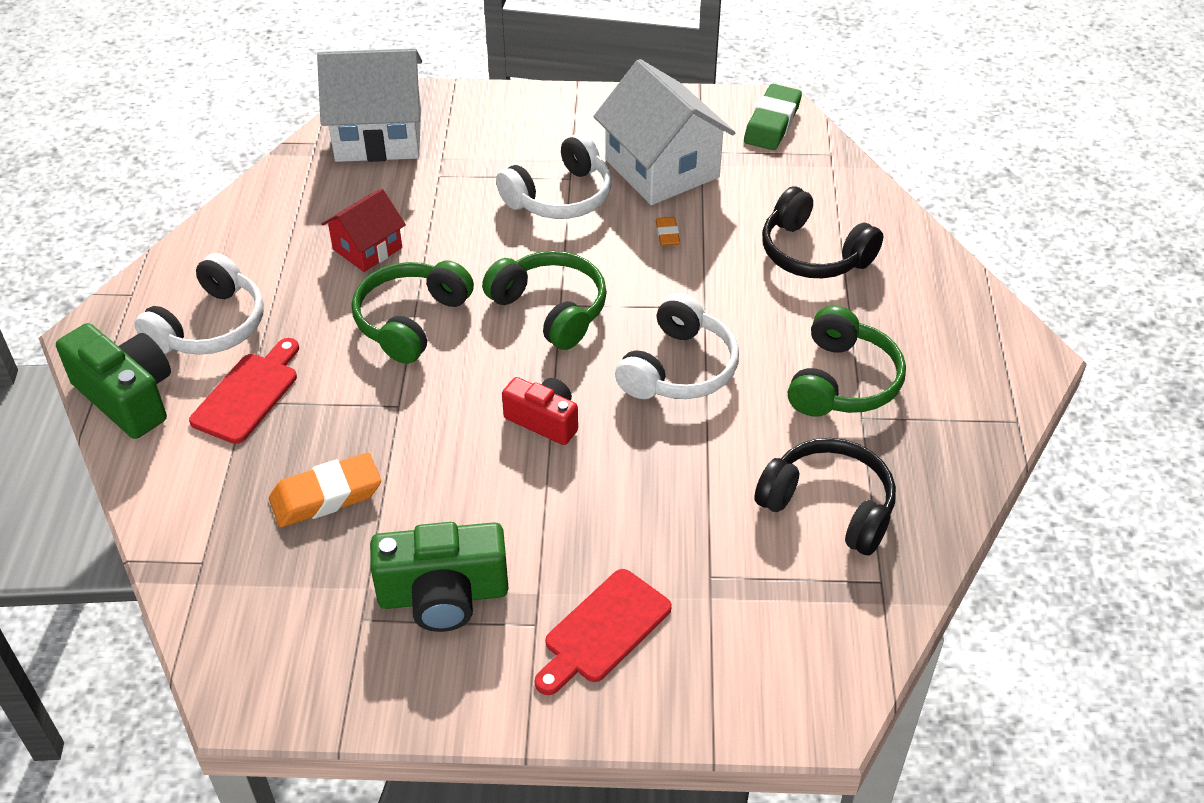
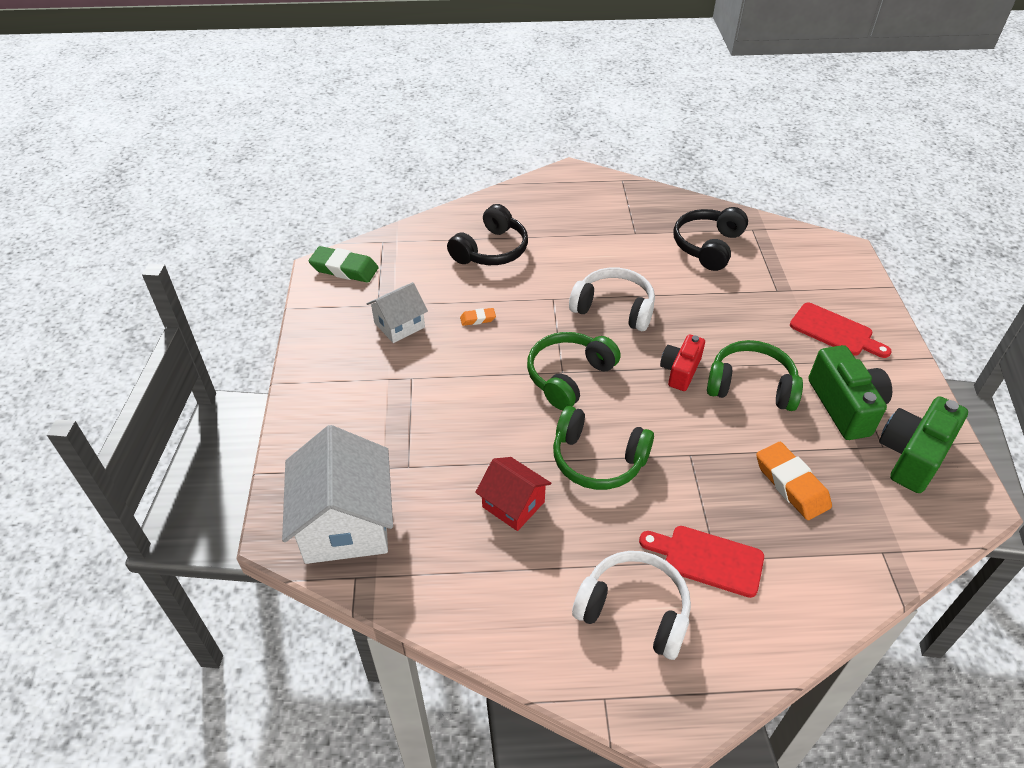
camera: 95 degrees left, 0 degrees up
green camera [56,323,171,439] -> green camera moved to [879,396,968,493]
white headphones [496,133,612,219] -> none
white house [593,59,735,205] -> white house [367,282,428,343], size x0.56
green headphones [788,306,906,417] -> green headphones moved to [707,340,803,411]

